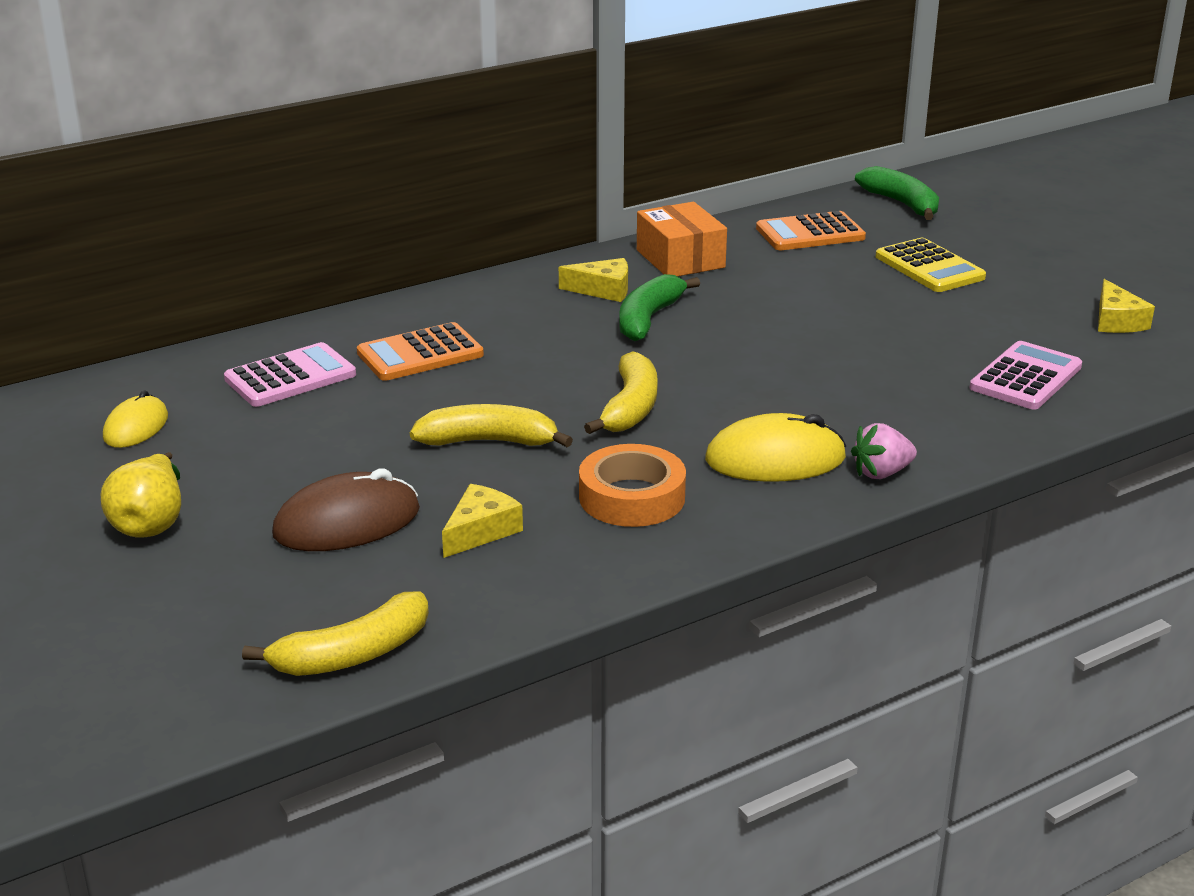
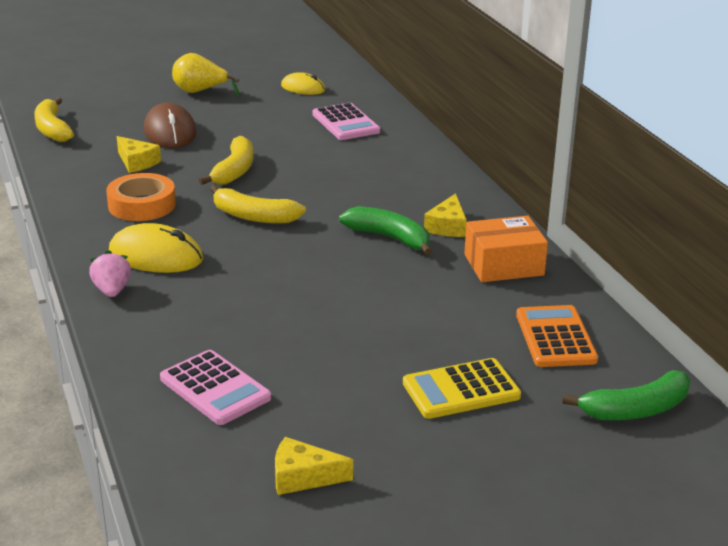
camera: 100 degrees right, 0 degrees up
orange calculator [357,322,484,381] -> none
yellow mouse [705,413,846,482] -> yellow mouse turned 75 degrees counterclockwise [109,223,204,273]

